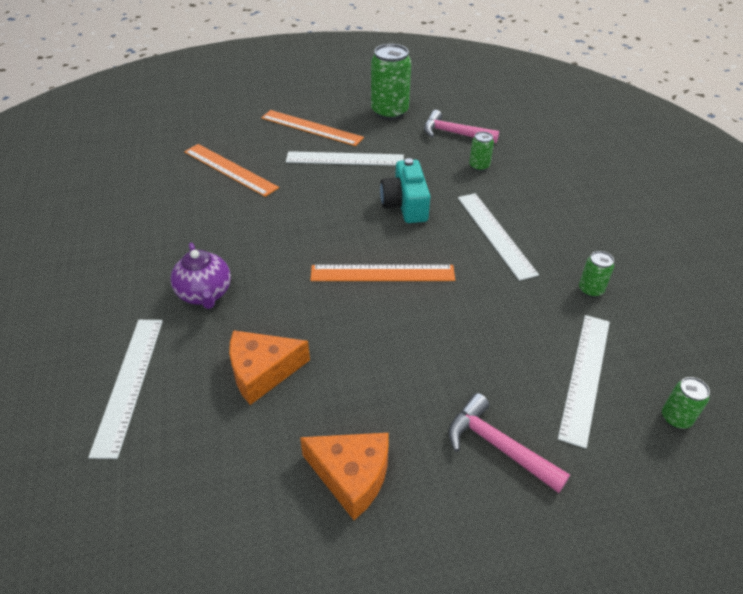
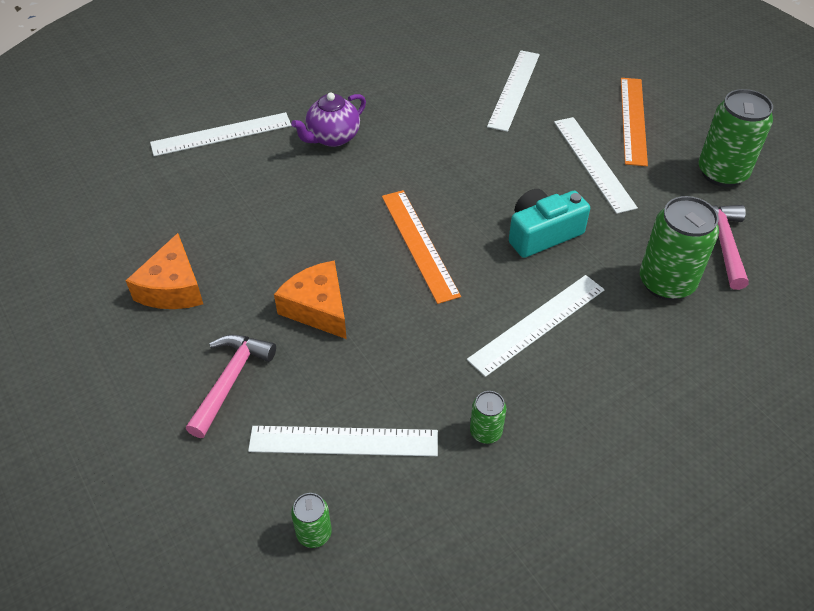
camera: 70 degrees right, 5 degrees up
orange ruler [184,144,279,197] -> white ruler [487,50,540,132]
orange cheese [229,330,310,405] -> orange cheese moved to [274,260,347,339]
green can [469,131,494,171] -> green can [640,196,719,300], size x2.03

